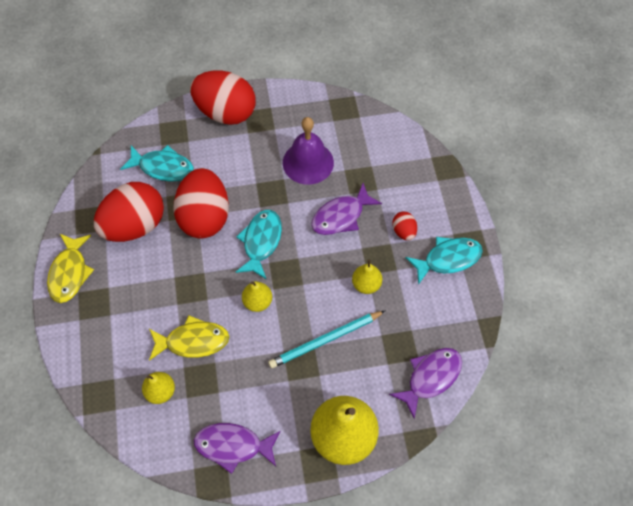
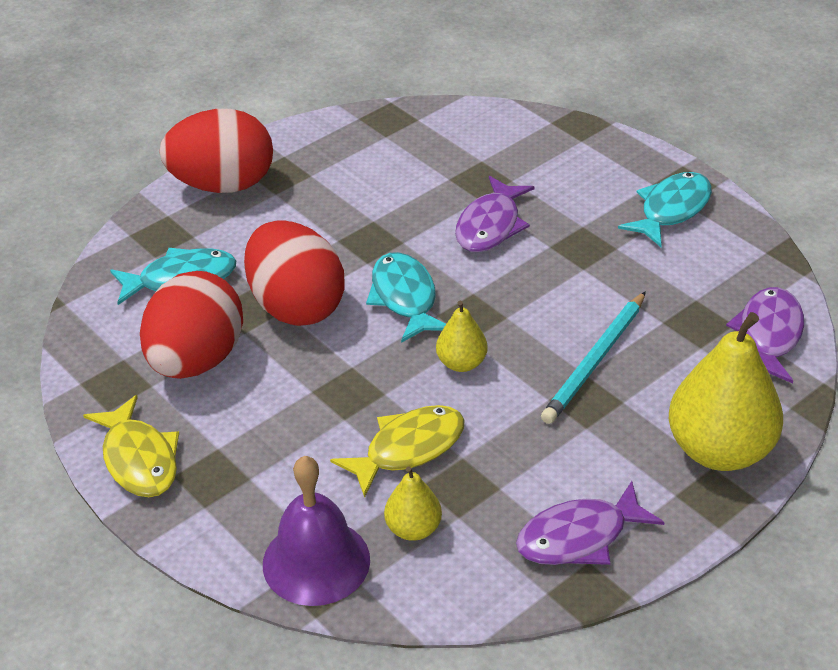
camera: 30 degrees left, 20 degrees down
purple bell [283,117,334,185] -> purple bell moved to [263,456,370,606]
yellow pear [352,260,382,294] -> none
red egg [392,211,417,241] -> none

